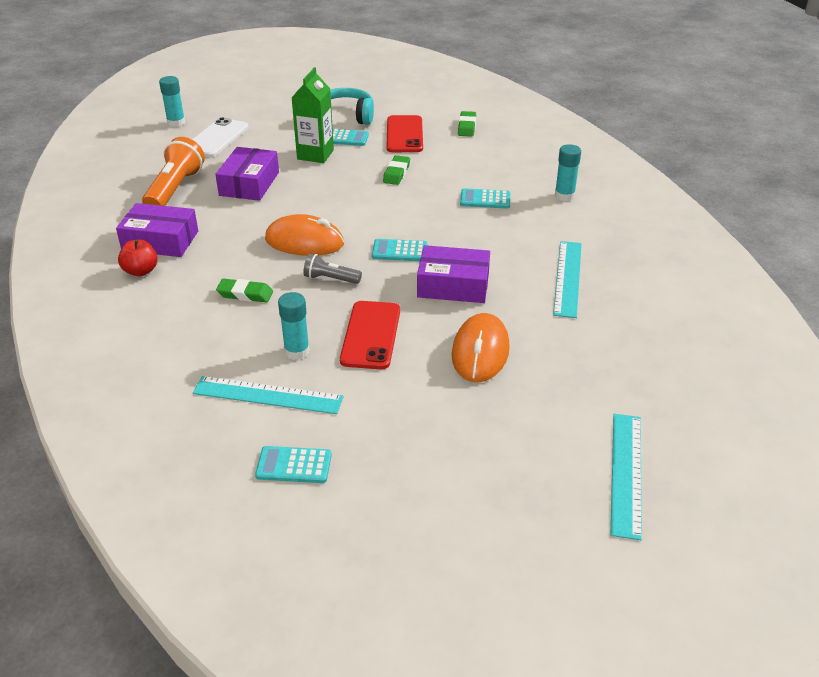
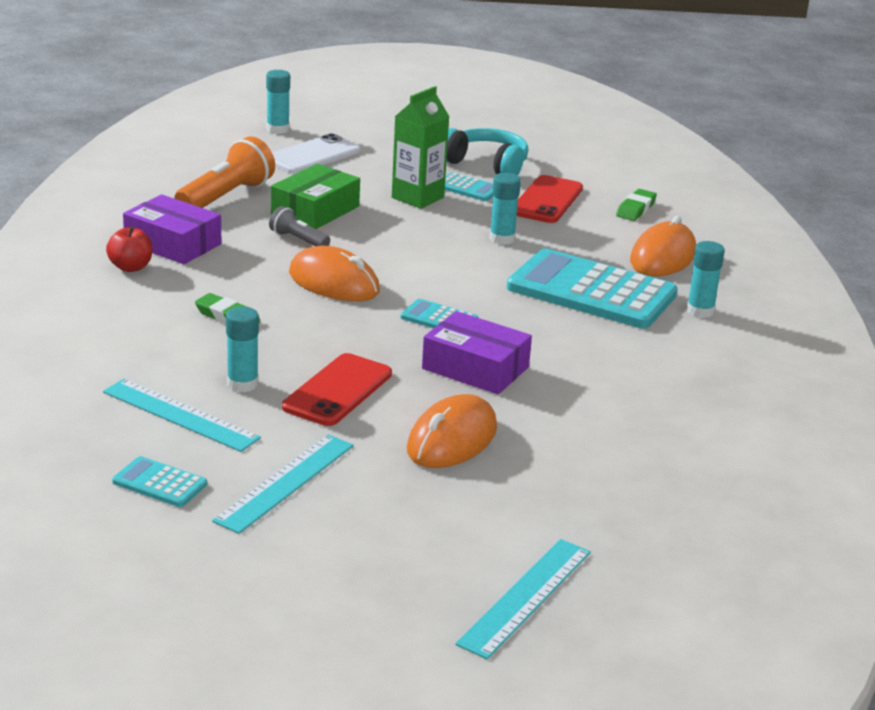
camera: 20 degrees right, 10 degrees down
purple box [215,147,279,201] -> green box [271,164,360,229]
grey flashlight [303,253,362,284] -> grey flashlight moved to [269,206,330,246]
green eraser [383,155,410,185] -> turquoise glue stick [489,173,521,245]
turquoise calculator [460,188,510,209] -> turquoise calculator [507,248,678,329], size x2.28
turquoise ruler [553,241,582,318] -> turquoise ruler moved to [212,435,354,534]
none -> orange mouse [630,216,696,276]

